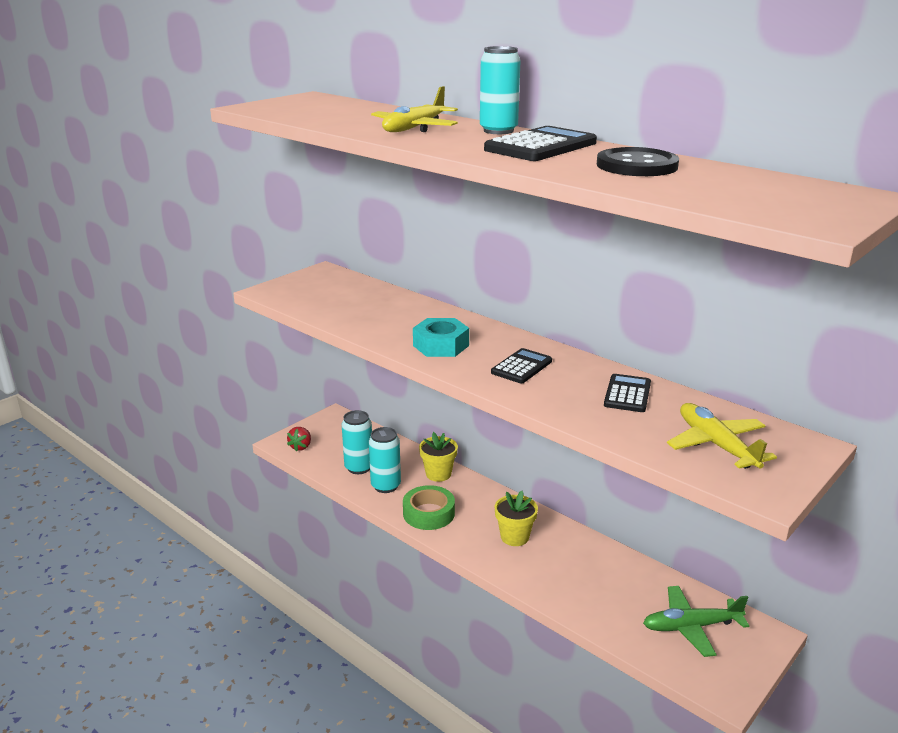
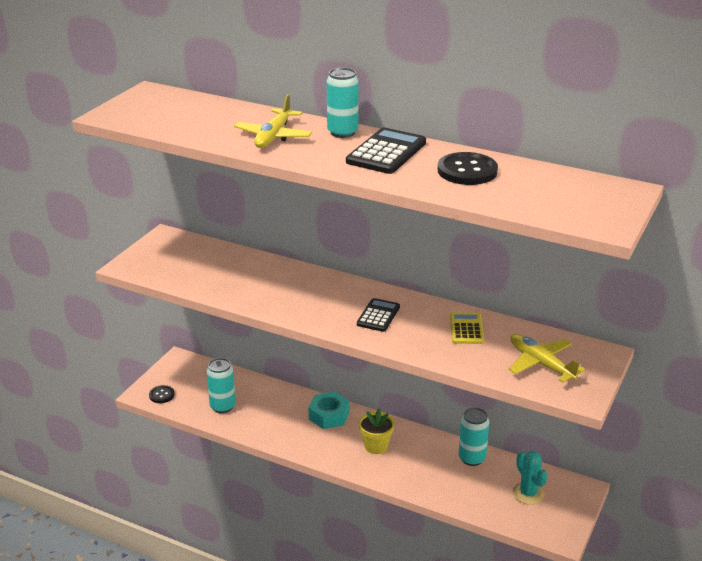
camera: 15 degrees left, 5 degrees up
red strawberry [287,427,311,452] -> black button [149,385,175,403]
turquoise can [369,427,401,493] -> turquoise can moved to [459,407,489,466]
green tape [403,485,455,530] -> none
turquoise nut [413,318,469,357] -> turquoise nut moved to [309,392,349,429]
yellow flower pot [419,432,458,482] -> none
black calculator [604,374,651,412] -> yellow calculator [450,312,484,344]
green plane [643,586,749,657] -> turquoise cactus [513,451,548,505]

